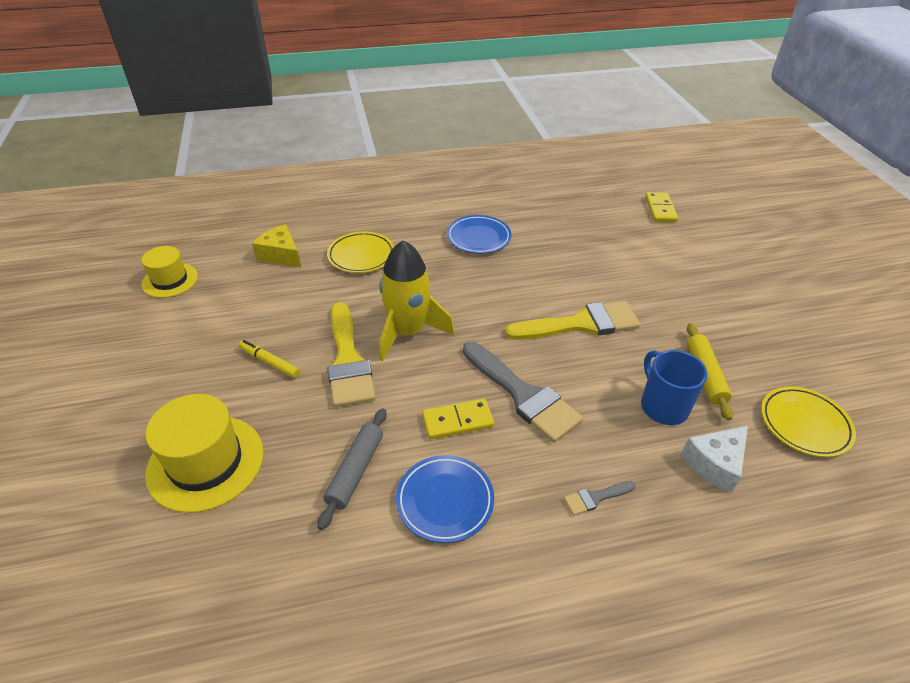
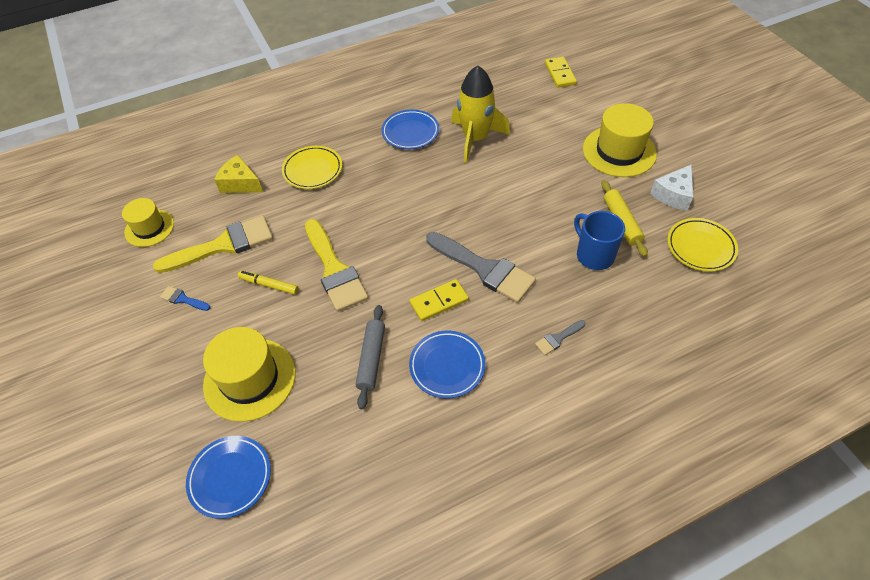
camera: 10 degrees left, 10 degrees up
yellow rocket [379,240,454,361] -> yellow rocket moved to [451,65,510,163]
yellow brush [505,301,640,340] -> yellow brush moved to [153,215,273,273]
white cheese [681,426,748,493] -> white cheese moved to [650,164,693,211]
none -> blue brush [160,286,211,311]
none -> blue plate [186,436,271,519]
none -> yellow hat [583,103,657,177]

